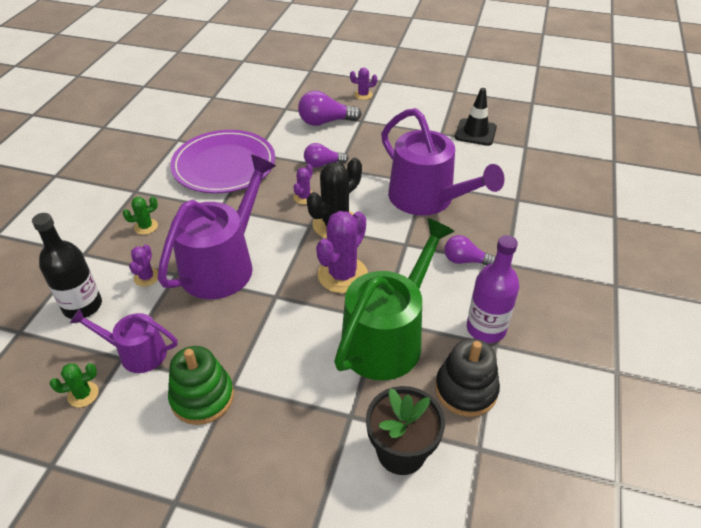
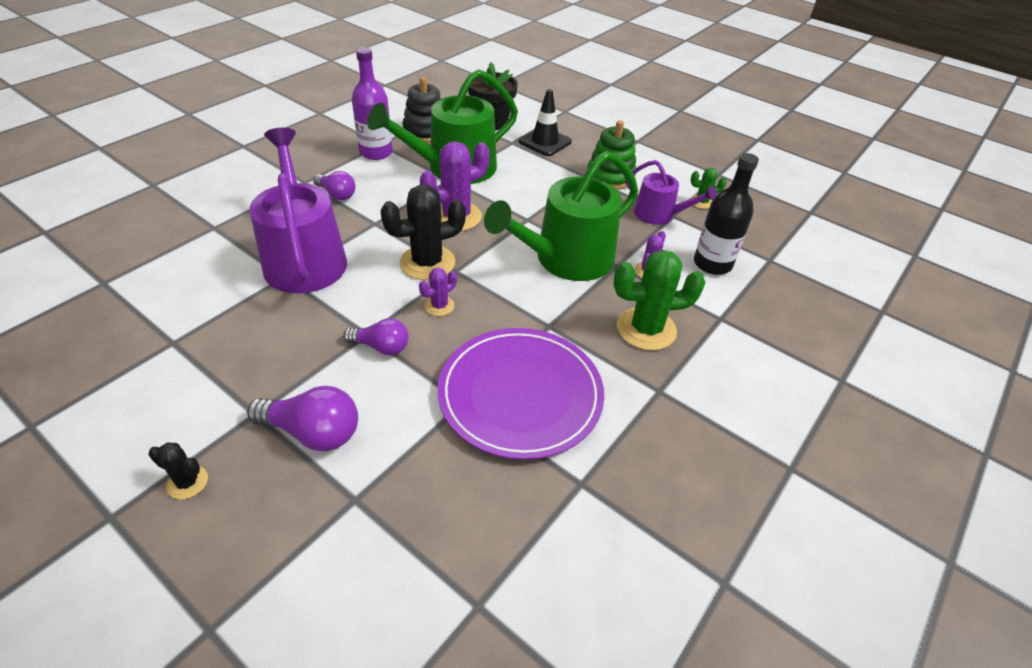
camera: 160 degrees left, 0 degrees up
green cactus [123,196,158,235] -> green cactus [613,250,706,350], size x1.99
purple watering can [158,154,276,299] -> green watering can [484,151,638,281]
purple cactus [350,68,377,100] -> black cactus [148,443,208,499]
black traffic cone [455,88,497,146] -> black traffic cone moved to [519,89,572,156]

